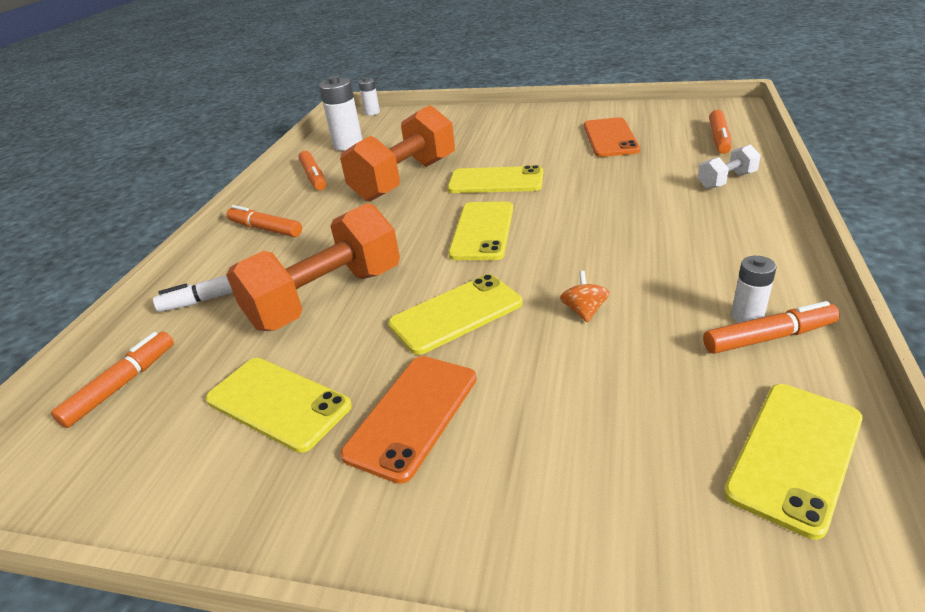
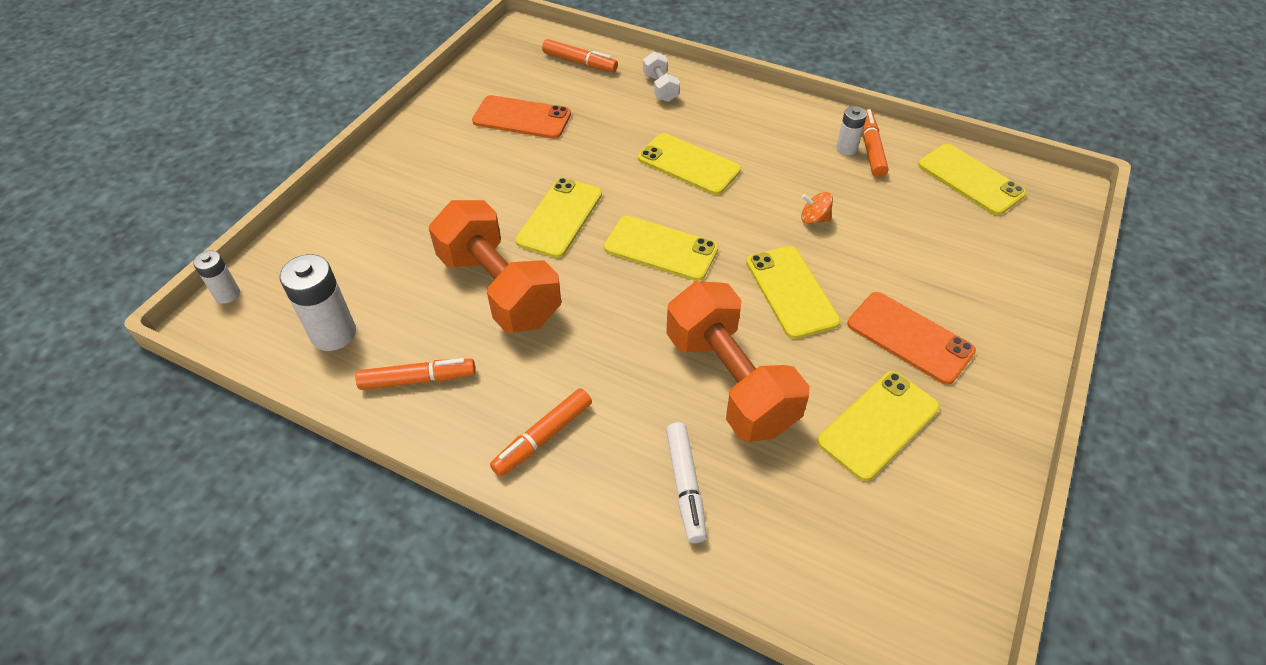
camera: 80 degrees left, 15 degrees up
orange marker [51,332,174,428] -> none
none -> yellow phone [638,133,741,195]

